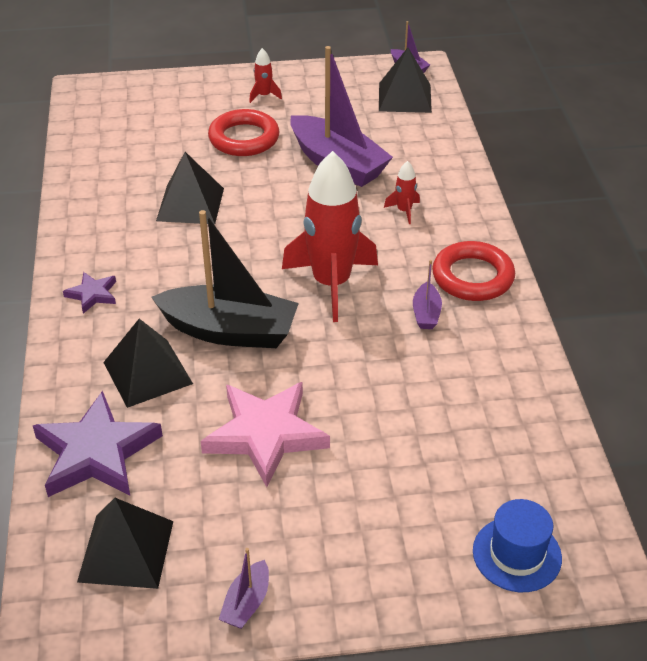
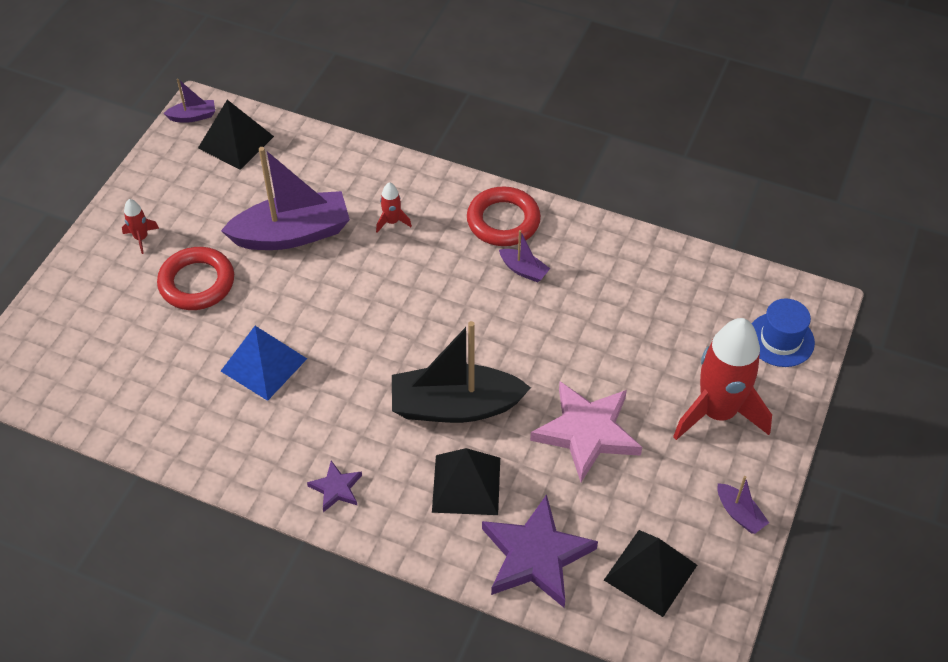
camera: 60 degrees left, 10 degrees up
black boat [151,210,299,348] -> black boat turned 135 degrees counterclockwise [392,321,531,423]
black pyramid [156,152,224,224] -> blue pyramid [221,326,307,401]
red rocket [282,151,378,322] -> red rocket moved to [673,318,772,440]

